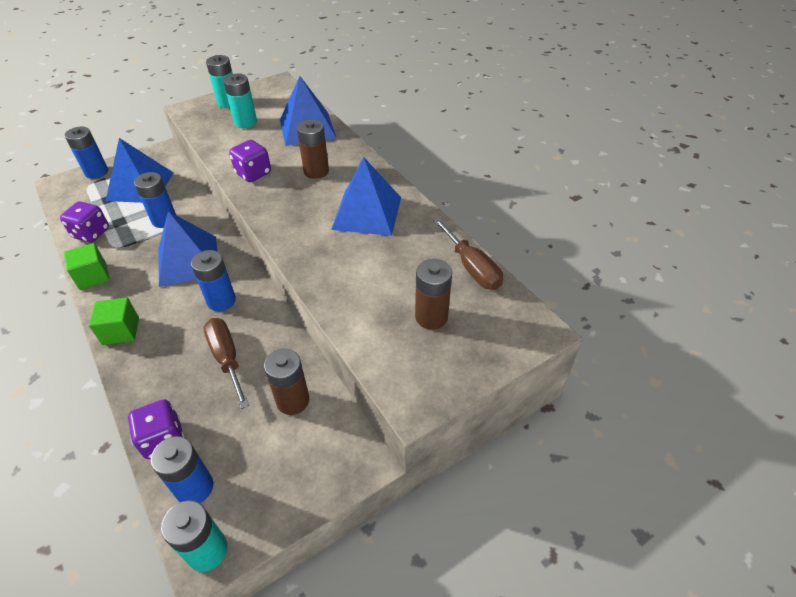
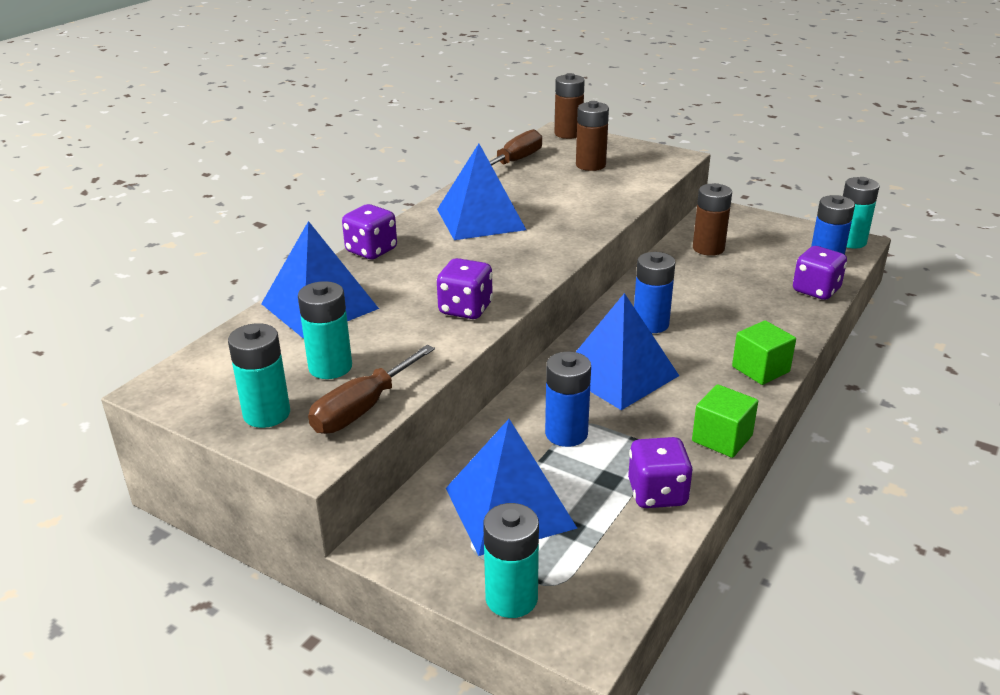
camera: 115 degrees left, 15 degrees down
blue battery [65,127,108,179] -> turquoise battery [483,503,539,618]
brown screwdriver [204,318,249,409] -> brown screwdriver moved to [308,345,435,434]
brown battery [297,119,329,179] -> brown battery moved to [555,73,585,139]
none -> purple dice [342,204,397,259]

